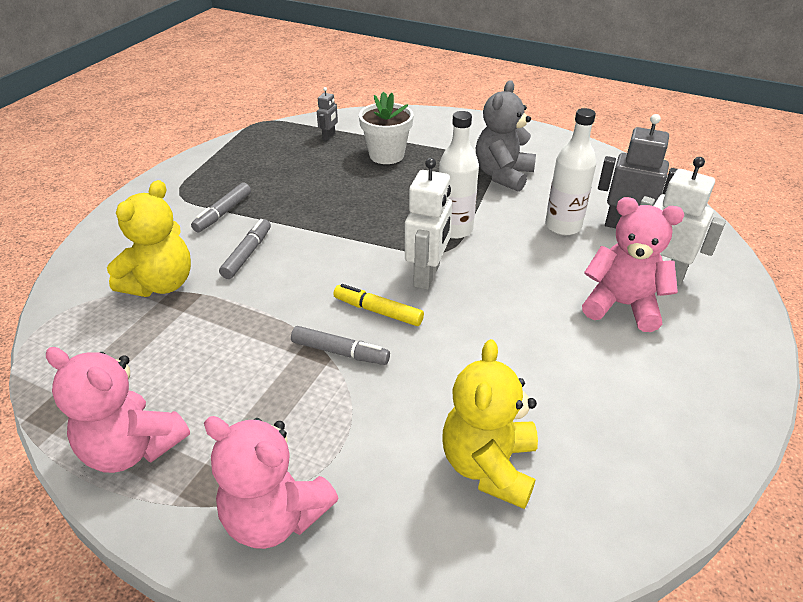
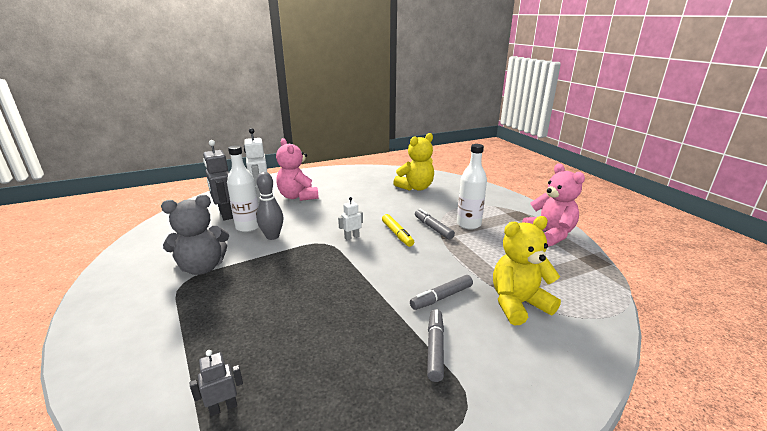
camera: 140 degrees left, 15 degrees down
grey marker [191,183,251,232] -> grey marker turned 60 degrees counterclockwise [427,309,444,382]
pink teddy bear [204,416,339,549] -> none
white flower pot [359,92,414,164] -> none
white robot [405,158,452,290] -> white robot [338,197,363,240], size x0.52
white bottle [439,111,479,239] -> white bottle moved to [457,144,487,229]
none -> grey bowling pin [256,172,284,240]

